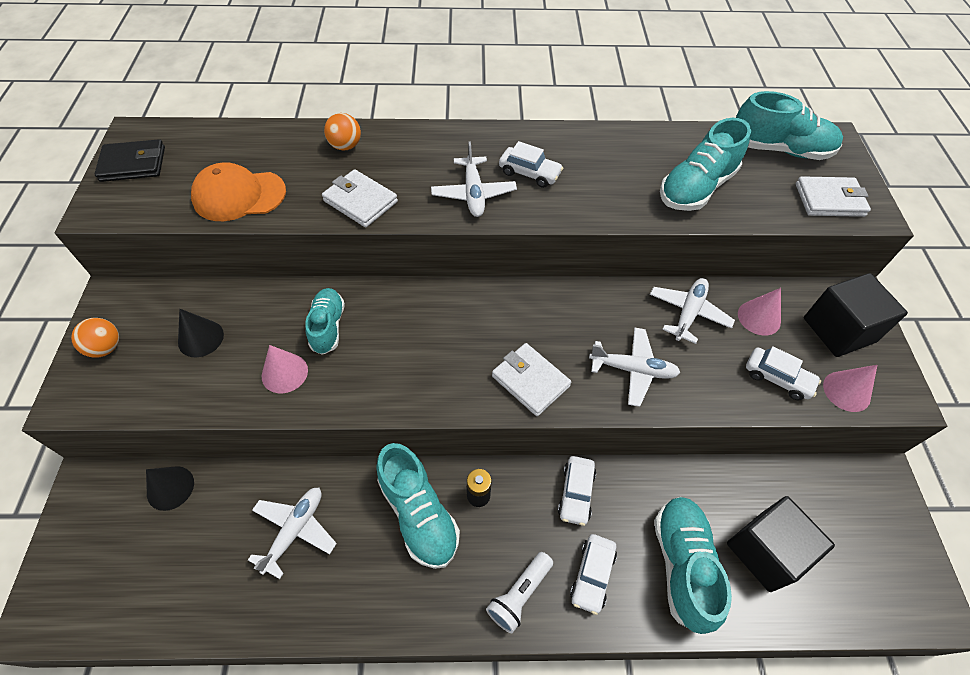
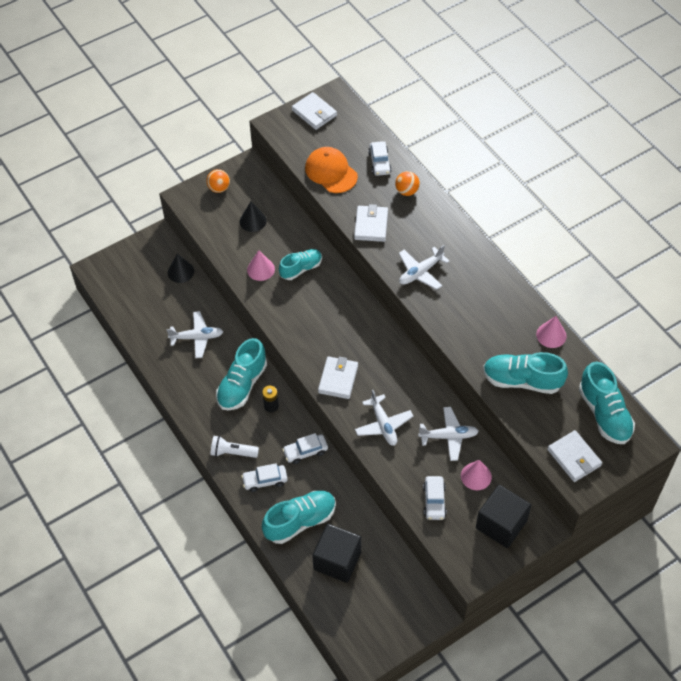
camera: 60 degrees right, 0 degrees up
black wallet [95,139,165,182] -> white wallet [292,92,337,130]
white car [499,141,563,188] -> white car moved to [368,141,392,176]
pink cone [823,365,877,412] -> pink cone moved to [536,316,567,348]

